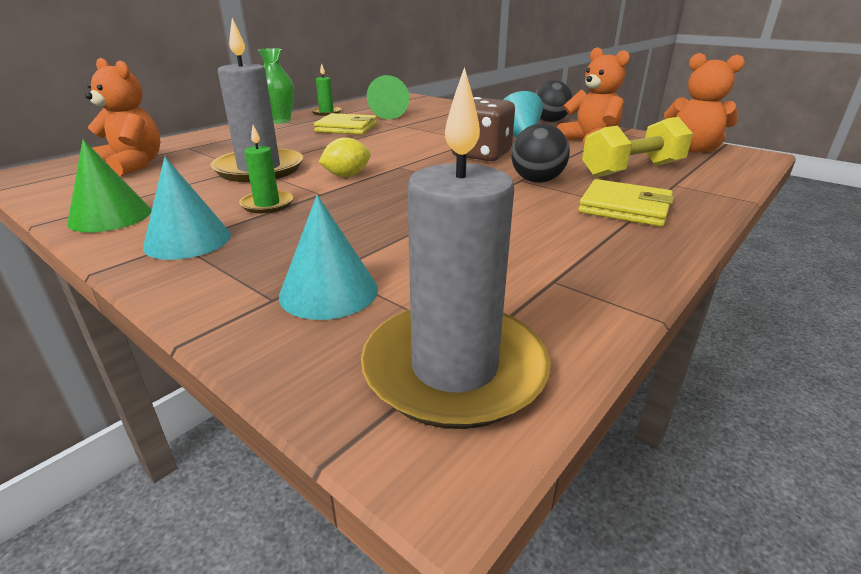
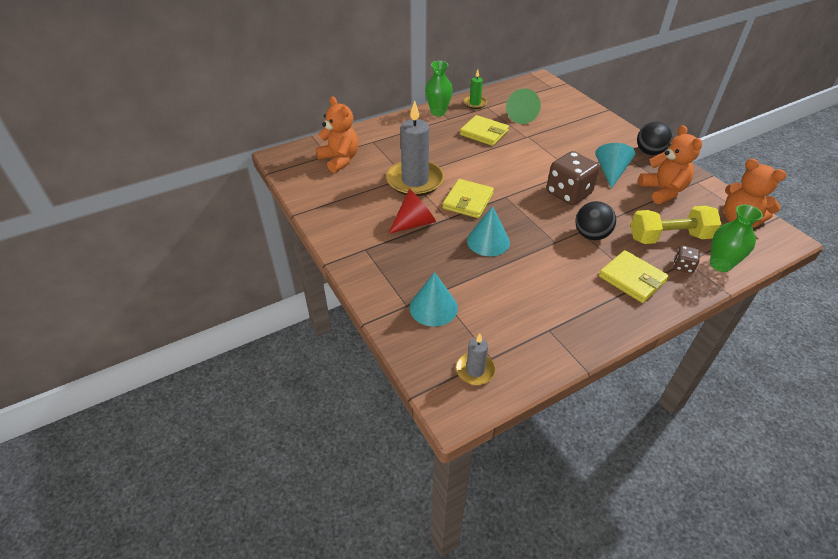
camera: 20 degrees right, 15 degrees up
green cone [67,139,151,232] -> none
turquoise cone [143,157,231,260] -> turquoise cone moved to [467,206,510,256]
green candle [239,125,293,213] -> red cone [388,189,436,234]
yellow lemon [318,137,371,177] -> yellow wallet [442,179,494,218]
grey candle [361,67,551,429] -> grey candle [456,334,496,385], size x0.49
none -> brown dice [674,245,700,273]
none -> green vase [710,205,763,272]

